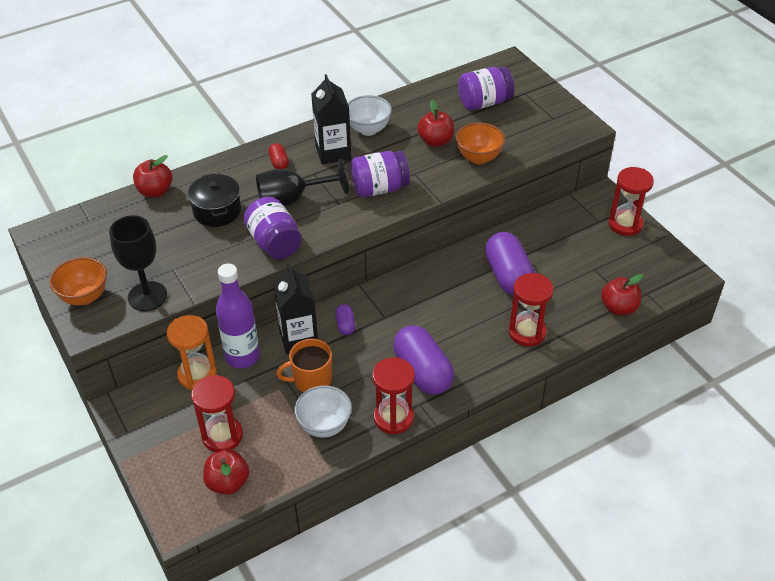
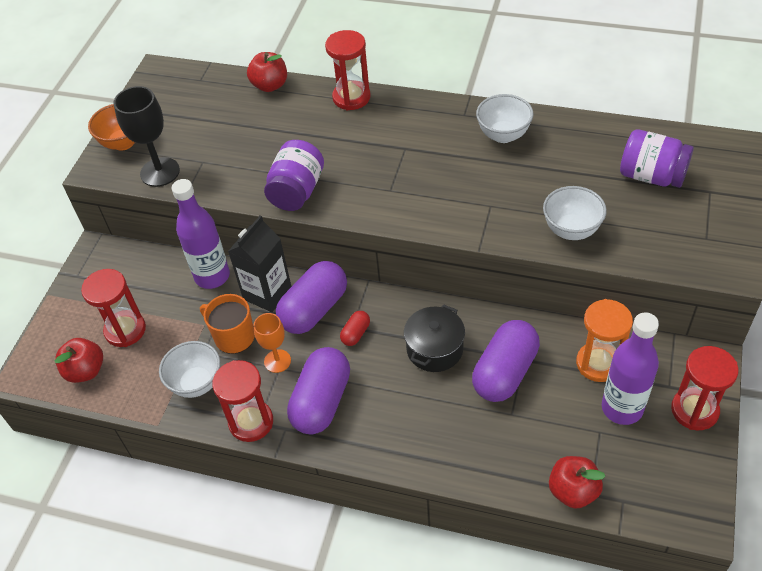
camera: 50 degrees right, 5 degrees up
orange hourglass [167,315,217,390] -> orange hourglass moved to [576,299,633,382]
black pot [188,173,241,227] -> black pot moved to [404,304,465,372]
black goblet [256,159,349,207] -> none
red capsule [268,143,289,169] -> red capsule moved to [340,311,370,346]
black carton [311,74,351,164] -> none
purple capsule [335,304,355,335] -> purple capsule [276,261,347,334], size x2.18
purple jar [351,151,410,197] -> none
red apple [417,100,454,147] -> none
orange bowl [456,123,505,164] -> white bowl [543,186,607,240]
red hourglass [509,273,554,347] -> red hourglass moved to [325,30,371,111]
none -> orange goblet [254,313,291,373]
none -> purple bottle [602,312,659,425]

